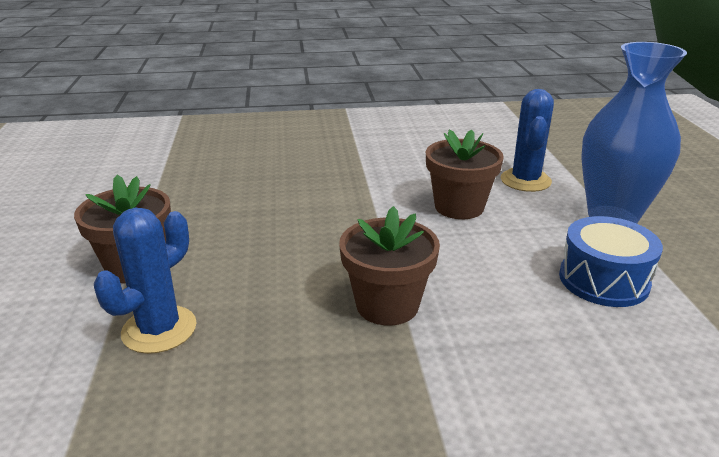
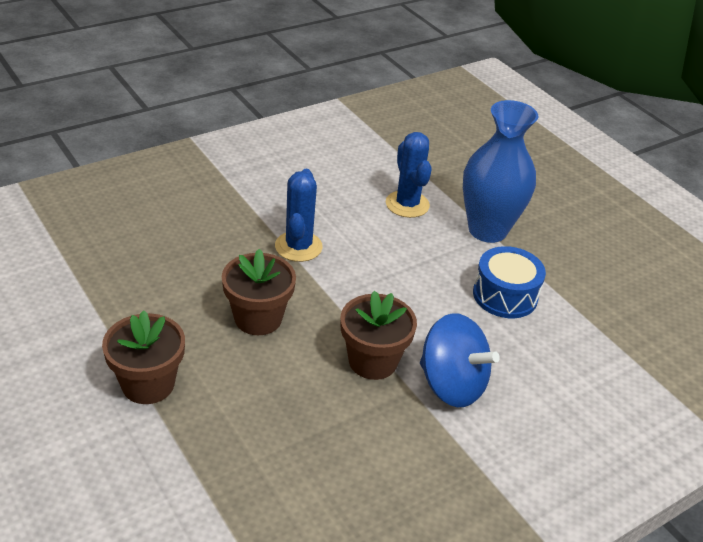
camera: 30 degrees left, 10 degrees up
blue cactus [94,208,197,354] -> blue cactus moved to [275,169,323,262]
brown flower pot [426,129,504,219] -> brown flower pot moved to [222,249,296,335]
none -> blue spinning top [420,313,500,407]

